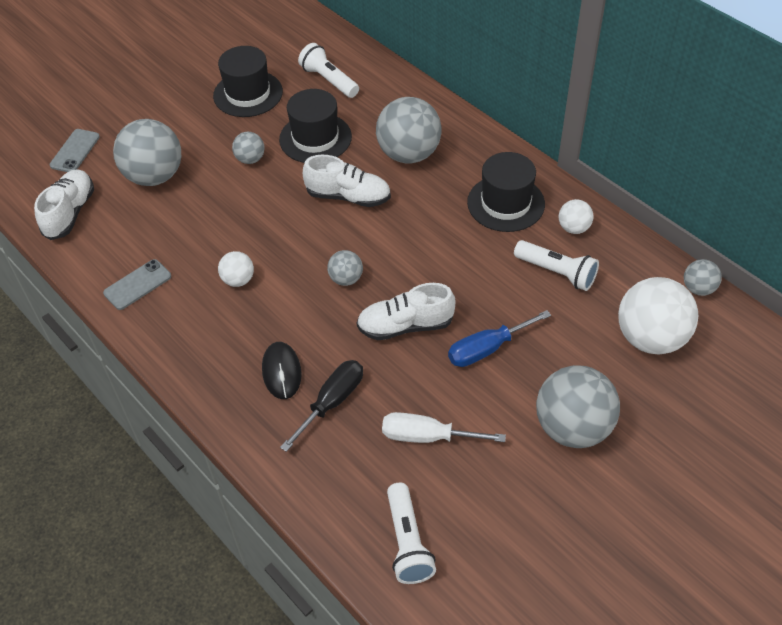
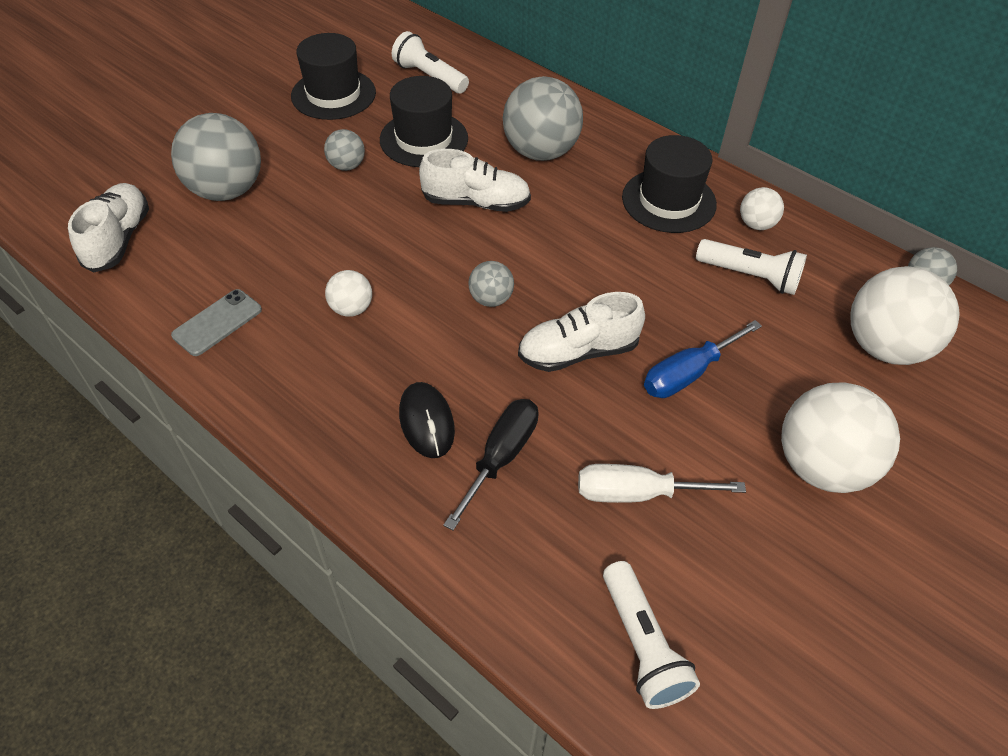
camera: 10 degrees left, 0 degrees up
grey phone [49,129,100,172] -> none
grey ball [536,365,620,448] -> white ball [781,383,900,493]

